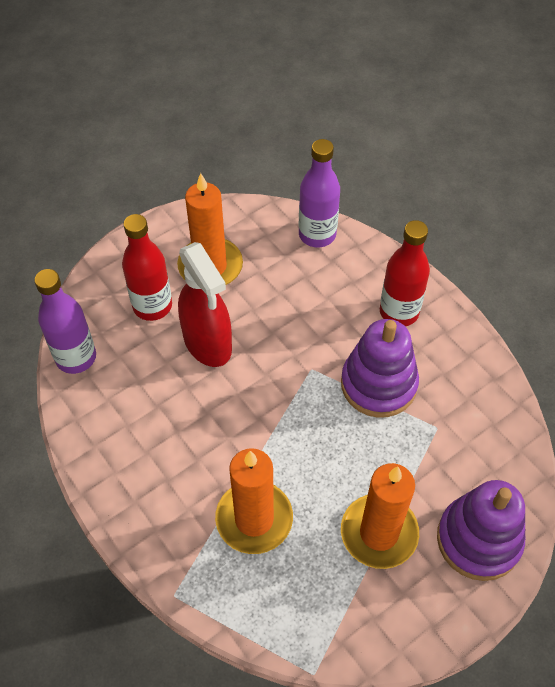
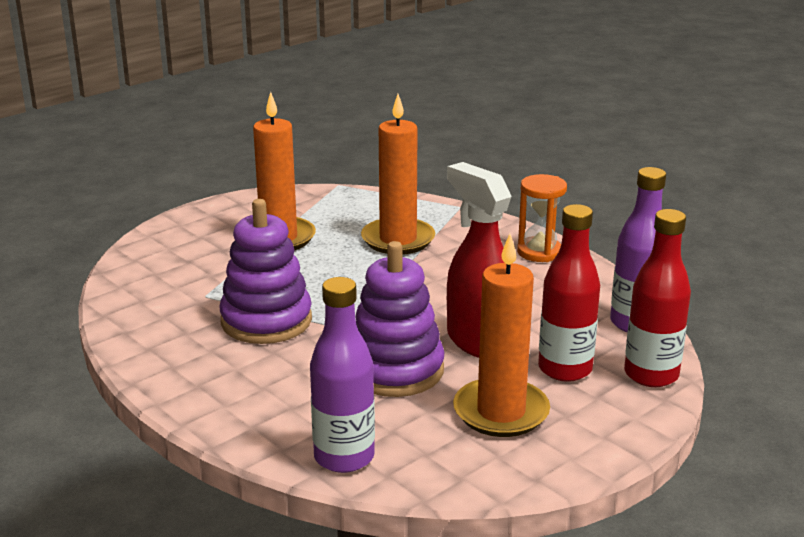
camera: 175 degrees right, 30 degrees down
red bottle [380,220,430,326] -> red bottle moved to [624,209,691,387]
purple stacking toy [437,480,525,581] -> purple stacking toy moved to [355,241,445,397]
none -> orange hourglass [517,174,567,262]

